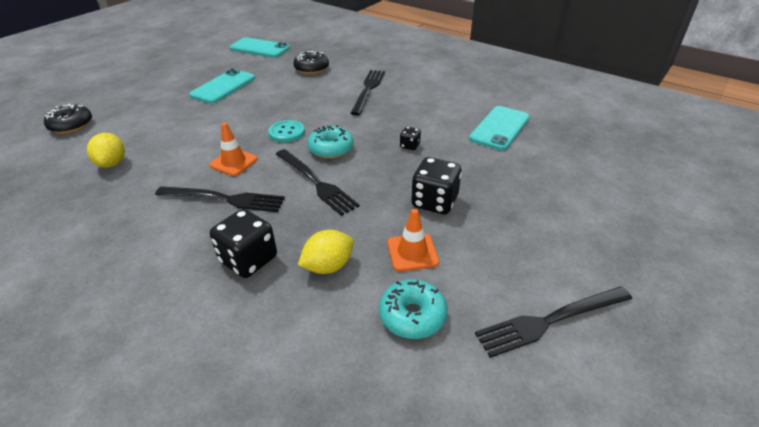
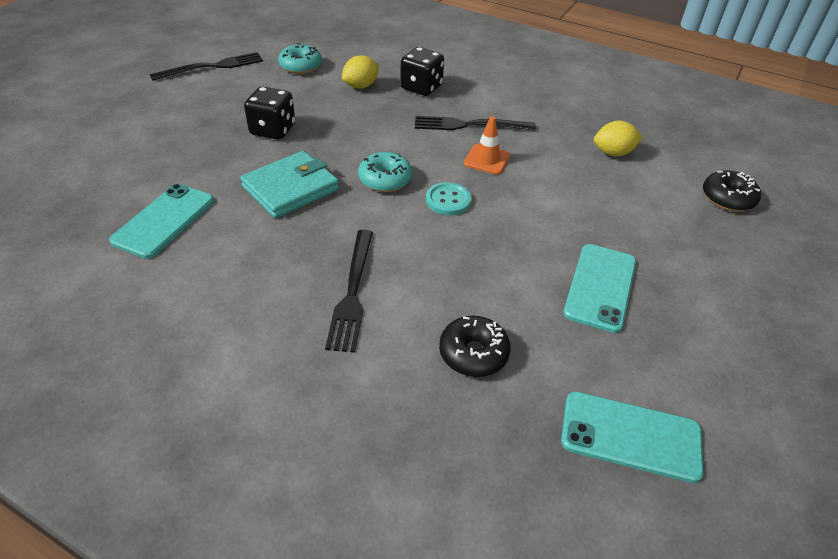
camera: 170 degrees right, 5 degrees up
yellow lemon [87,133,125,168] -> yellow lemon turned 75 degrees counterclockwise [594,120,643,157]
black fork [276,149,360,216] -> none
orange traffic cone [387,209,439,271] -> none
black dice [400,127,421,150] -> turquoise wallet [240,151,339,218]

